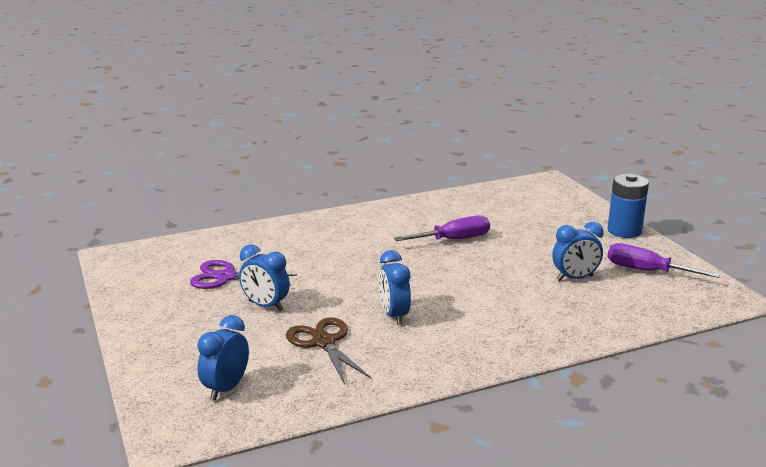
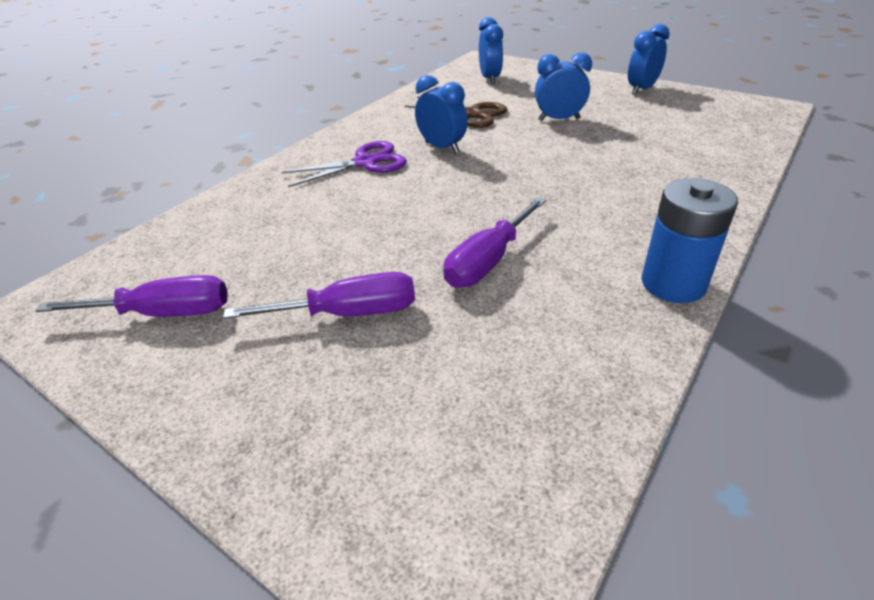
camera: 150 degrees right, 15 degrees up
purple scissors [190,260,297,289] -> purple scissors moved to [282,141,407,187]
blue clock [552,222,604,281] -> blue clock moved to [628,24,670,95]
blue battery [607,174,649,238] -> blue battery moved to [642,178,738,303]
none -> purple screwdriver [223,272,415,319]

